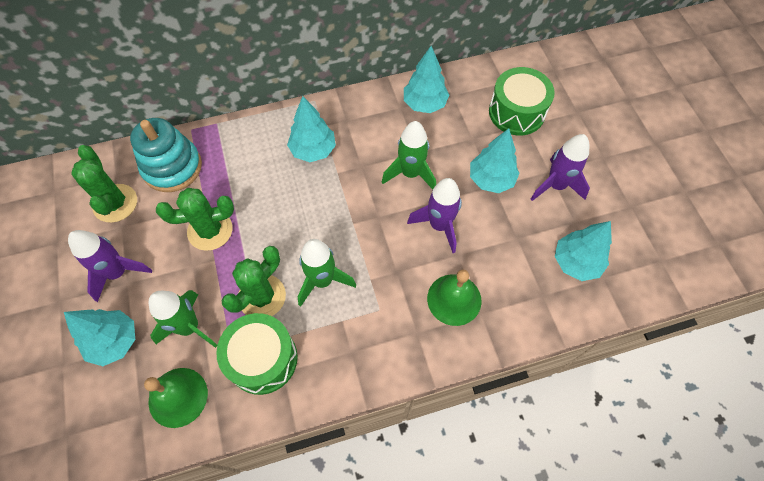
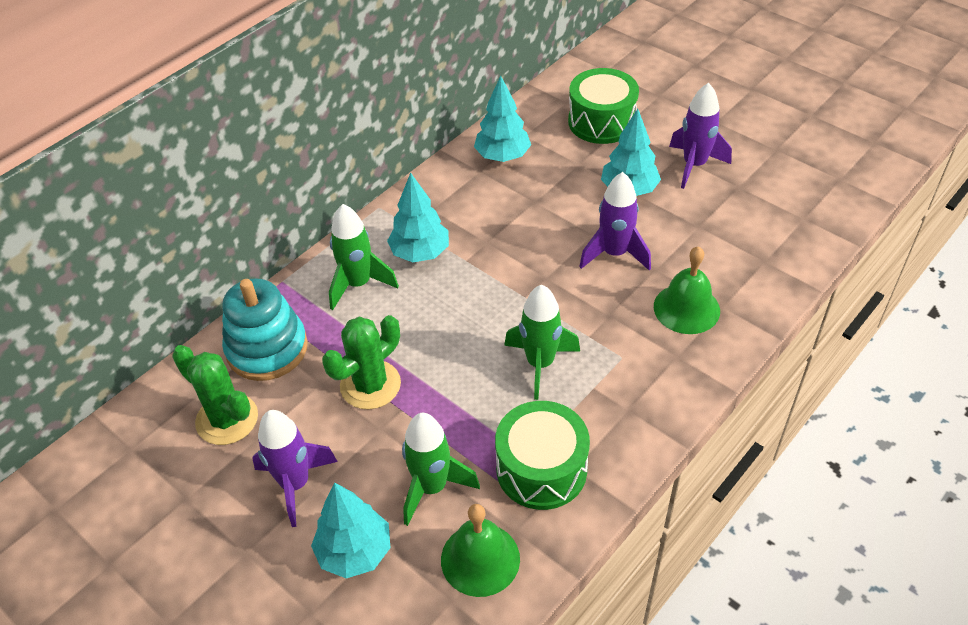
camera: 30 degrees left, 15 degrees down
green cactus [221,246,286,316] -> none
green rocket [382,121,436,189] -> green rocket moved to [329,204,399,310]
turquoise tree [554,221,612,281] -> none

